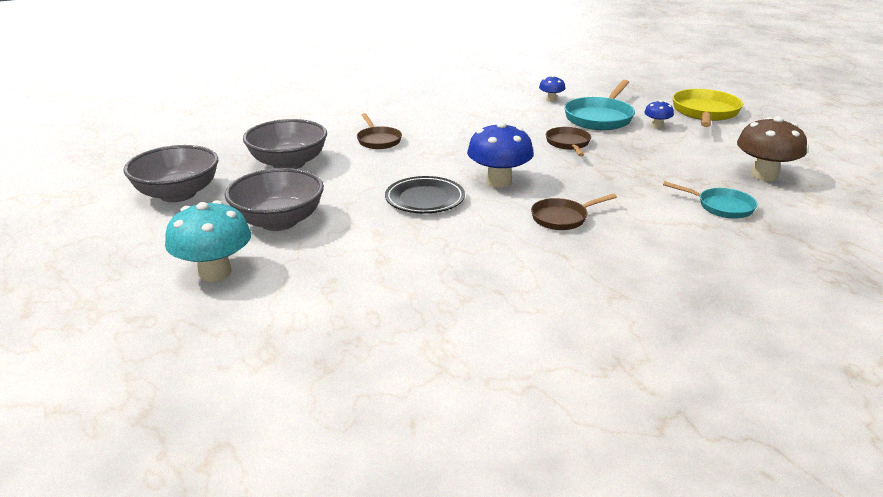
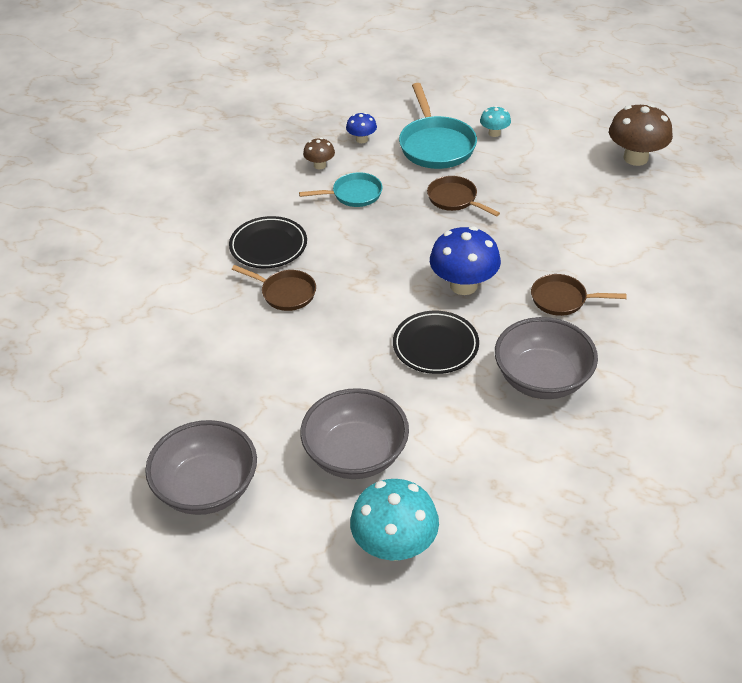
camera: 40 degrees left, 15 degrees up
grey bowl [243,119,327,169] -> grey bowl moved to [495,317,598,399]
brown pan [531,194,617,230] -> brown pan turned 75 degrees clockwise [531,274,627,316]
blue mushroom [644,100,674,129] -> turquoise mushroom [480,106,511,137]
turquoise pan [663,182,757,219] -> turquoise pan moved to [299,172,383,207]
yellow pan [672,89,743,127] -> none
none -> black plate [229,216,307,268]
none -> brown mushroom [303,138,335,169]

